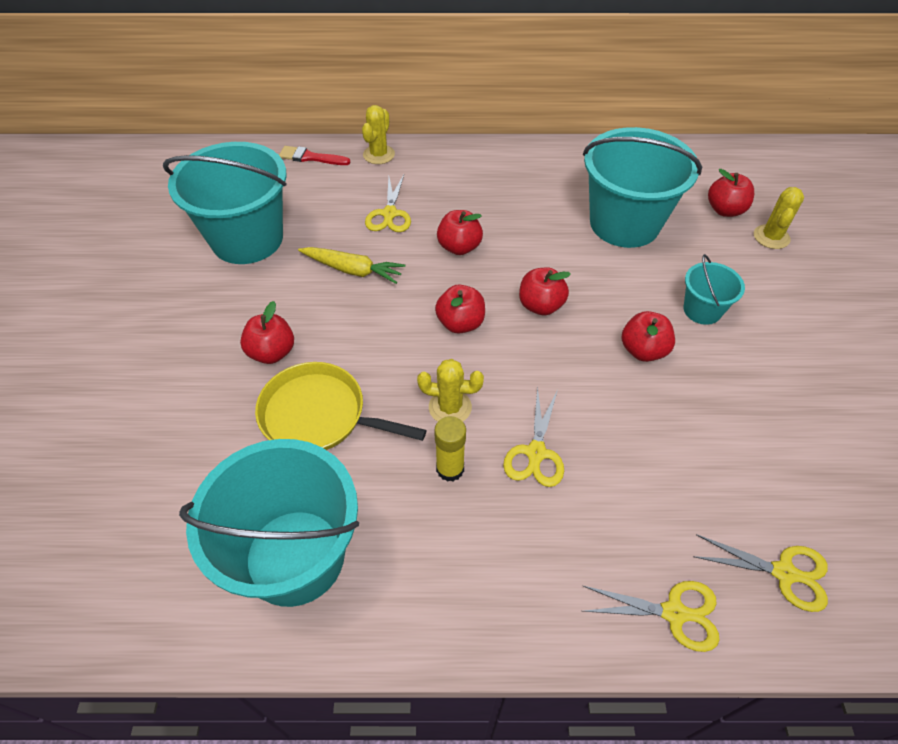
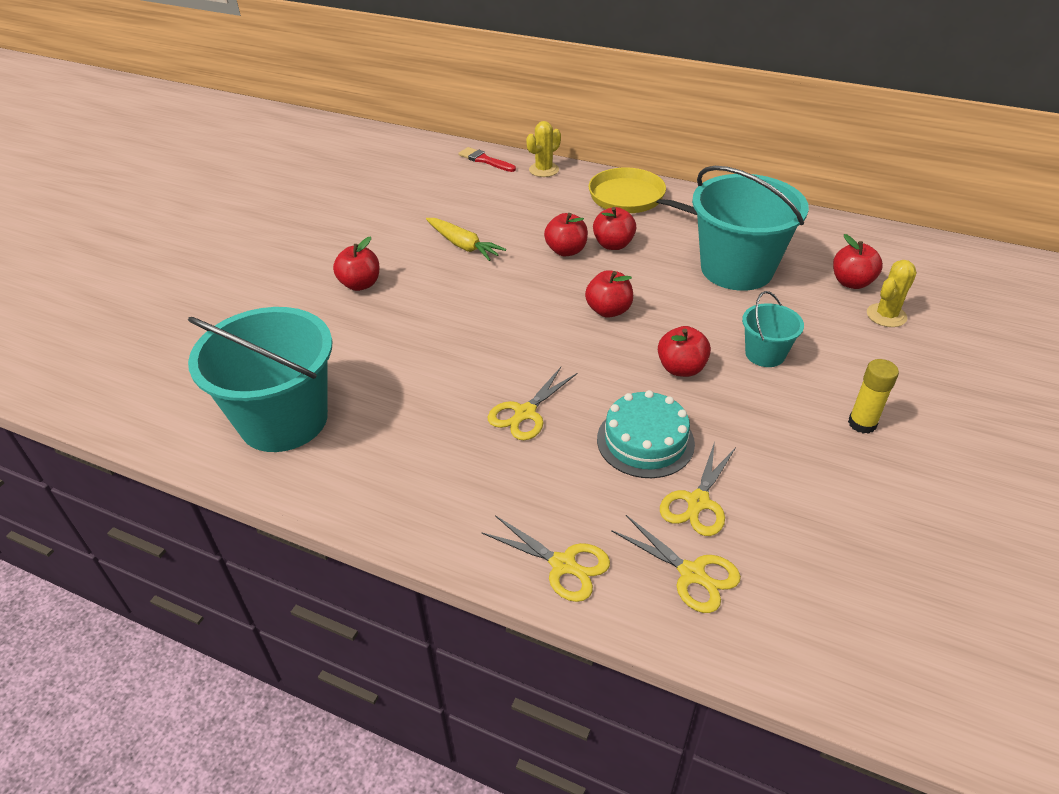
camera: 25 degrees right, 10 degrees down
turquoise bucket [163,142,287,264] -> none
yellow pan [255,362,427,450] -> yellow pan moved to [588,167,697,215]
yellow scissors [365,175,411,232] -> yellow scissors moved to [660,442,736,536]
yellow cactus [417,359,484,422] -> none
yellow glue stick [434,416,466,482] -> yellow glue stick moved to [848,359,899,434]
red apple [435,284,485,334] -> red apple moved to [593,207,636,250]
none -> turquoise cake [597,390,695,478]

